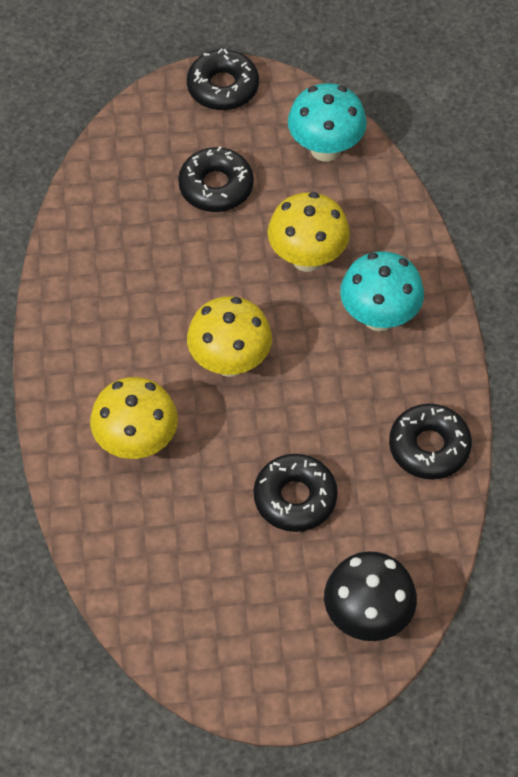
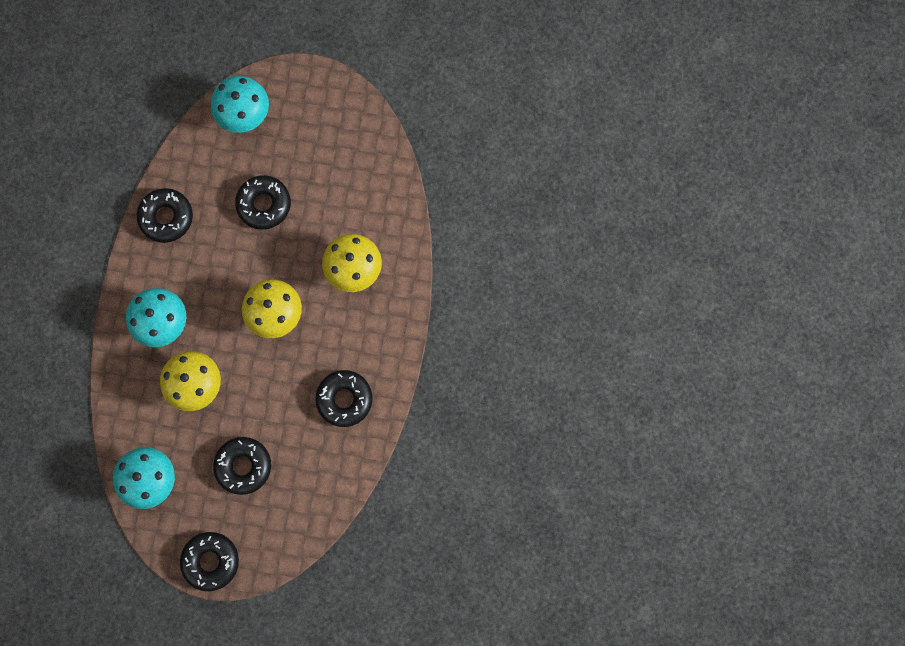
camera: 165 degrees left, 20 degrees up
black mushroom [324,551,417,641] -> turquoise mushroom [211,76,269,133]
none -> black donut [315,370,373,427]

